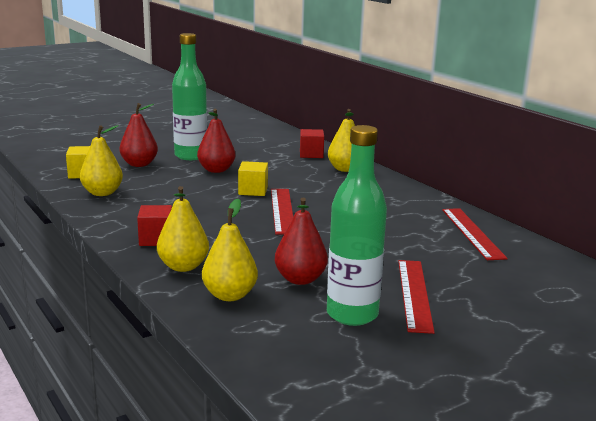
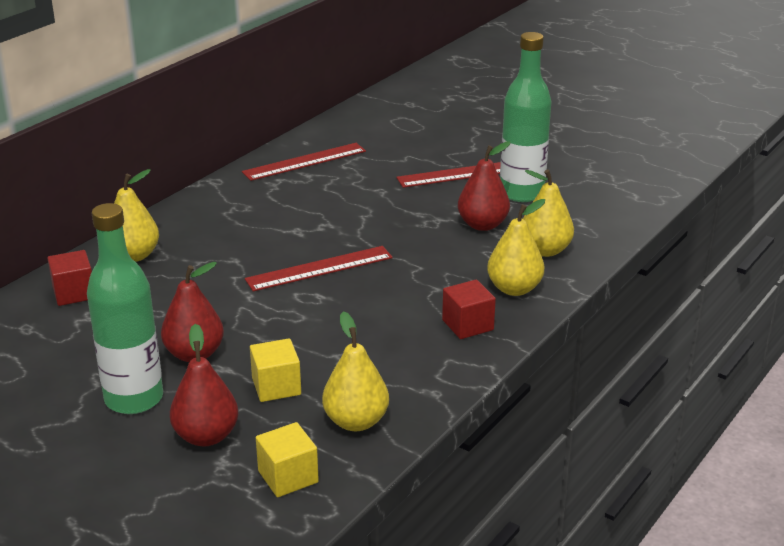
camera: 110 degrees left, 10 degrees up
yellow cube [238,161,268,196] -> yellow cube moved to [250,338,301,402]

